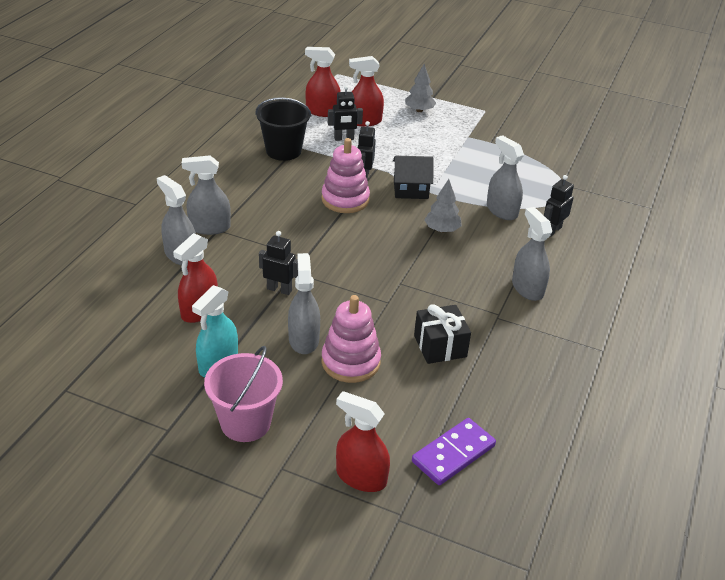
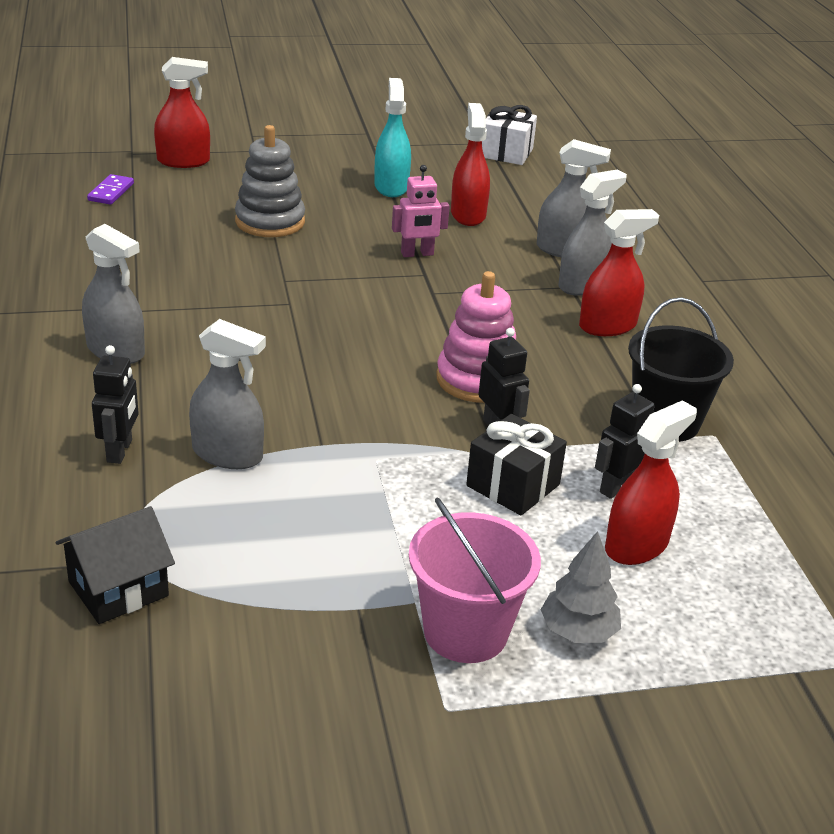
camera: 145 degrees right, 5 degrees down
pink bucket [204,346,283,442] -> pink bucket moved to [409,497,541,663]
black robot [259,231,298,295] -> pink robot [392,165,450,257]
grey spray bottle [288,253,320,354] -> none
red spray bottle [305,47,341,117] -> red spray bottle moved to [579,209,659,336]
pink stacking toy [322,295,381,383] -> grey stacking toy [235,125,305,237]
black house [393,156,433,199] -> black house moved to [56,506,175,624]
purple domino [412,418,496,485] -> purple domino [87,174,134,205], size x0.62
black gift [414,304,471,364] -> black gift moved to [466,414,567,515]
grey tree [425,179,462,233] -> none
none -> white gift [482,105,537,165]

